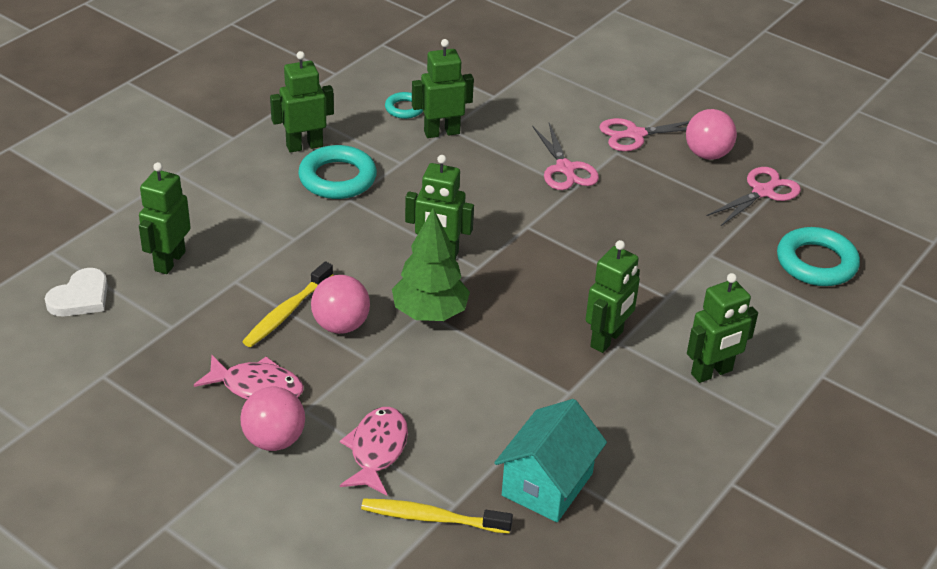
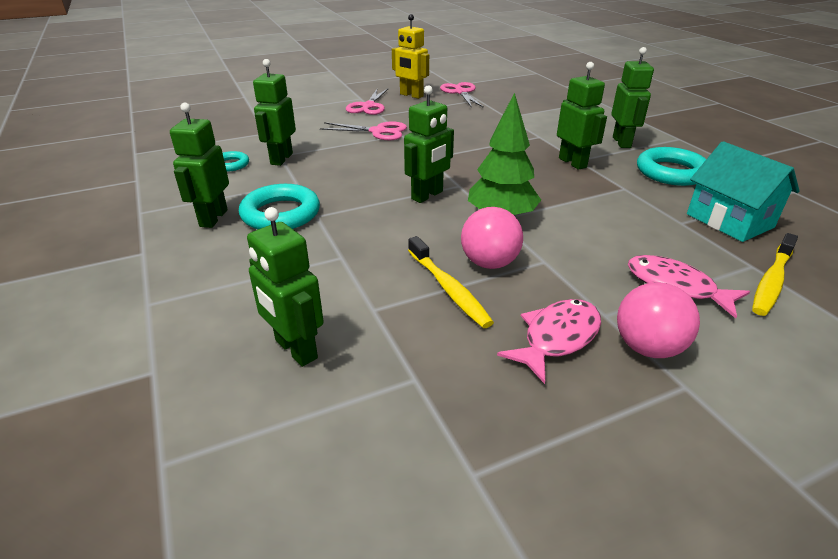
camera: 60 degrees left, 5 degrees down
white heart [45,268,108,316] -> none
pink ball [686,109,737,160] -> yellow robot [392,14,429,99]
turquoise ring [777,227,860,286] -> turquoise ring moved to [637,147,706,186]

